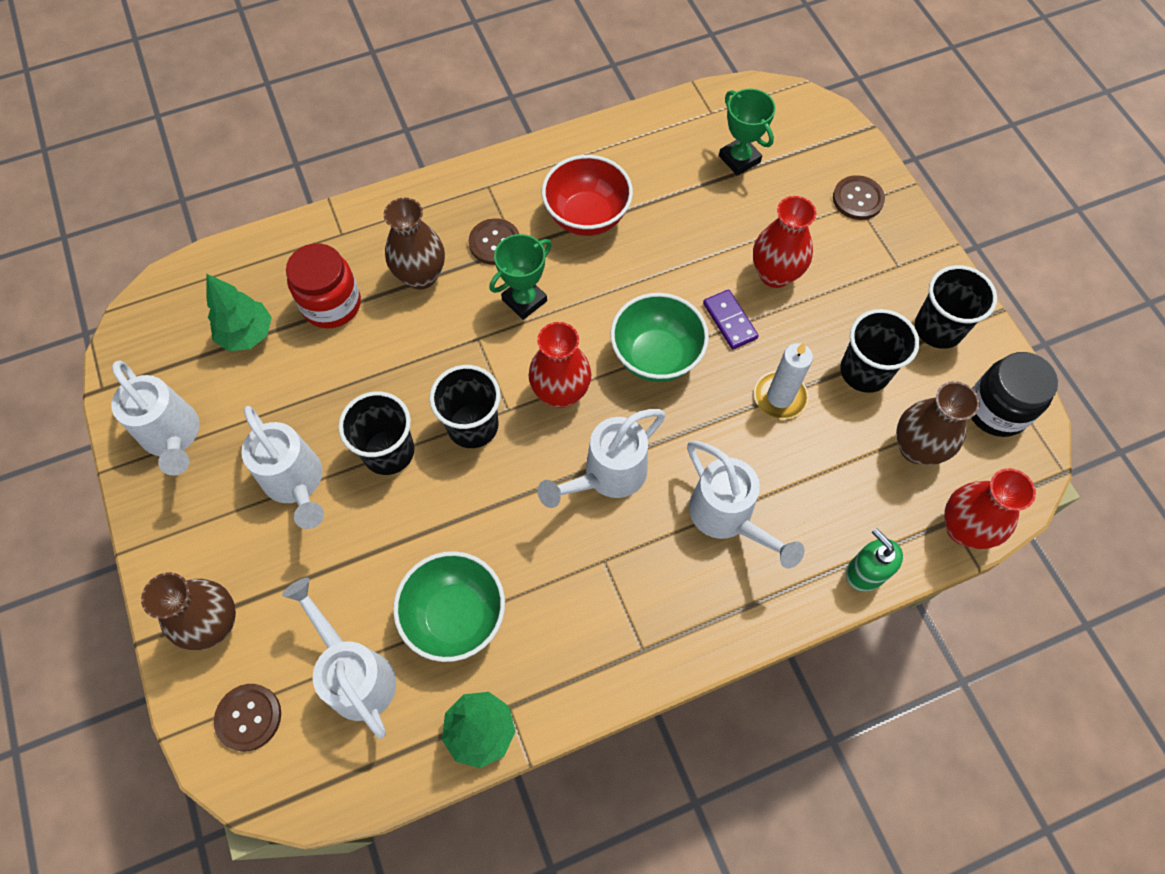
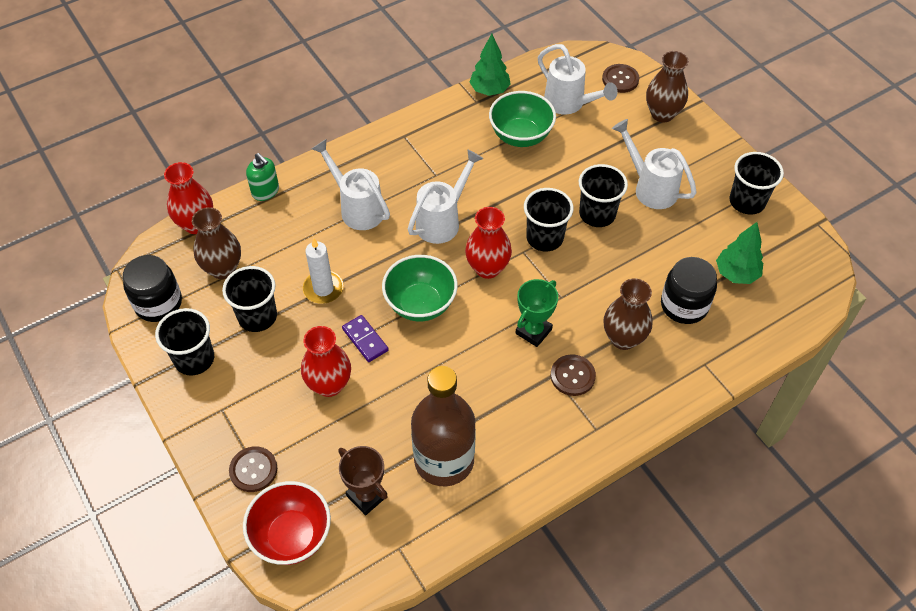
camera: 170 degrees right, 10 degrees down
white watering can [111,361,200,475] -> black cup [729,152,784,215]
red jar [286,243,361,328] -> black jar [661,257,717,324]
red bowl [542,155,633,236] -> red bowl moved to [243,481,331,565]
green trophy [719,89,776,175] -> brown trophy [339,446,388,515]
none -> brown bottle [411,366,476,486]

